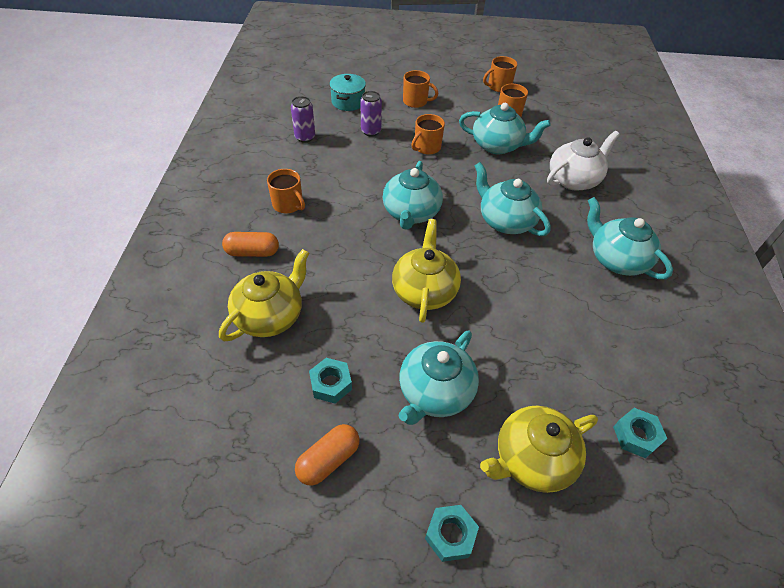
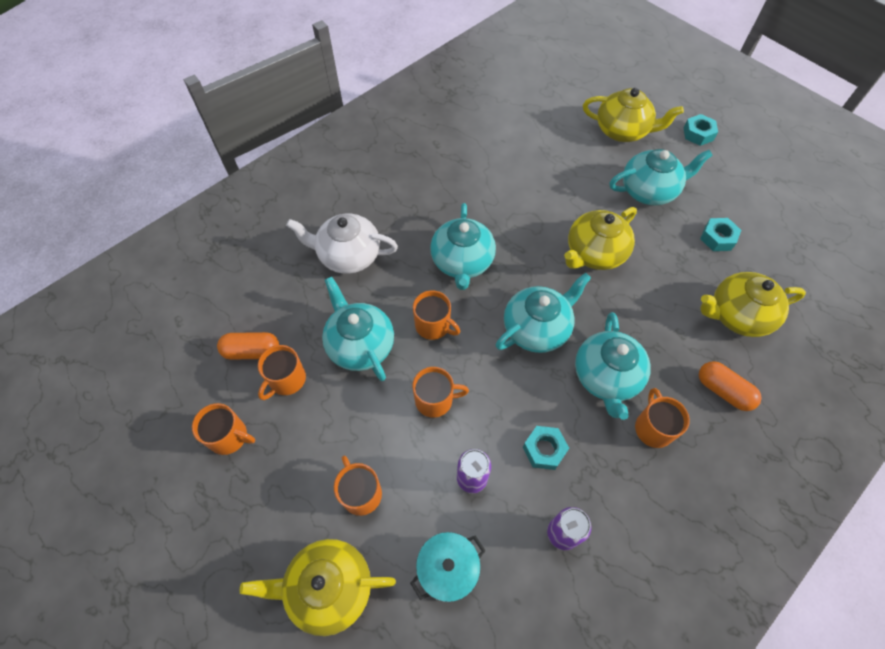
camera: 135 degrees left, 10 degrees up
orange capsule [295,424,360,486] -> orange capsule moved to [217,332,279,360]
turquoise teapot [587,197,673,279] -> turquoise teapot moved to [575,312,651,420]
turquoise nut [613,408,667,458] -> turquoise nut moved to [523,426,569,470]
none -> yellow teapot [239,539,396,636]
none -> orange mug [413,290,460,340]

